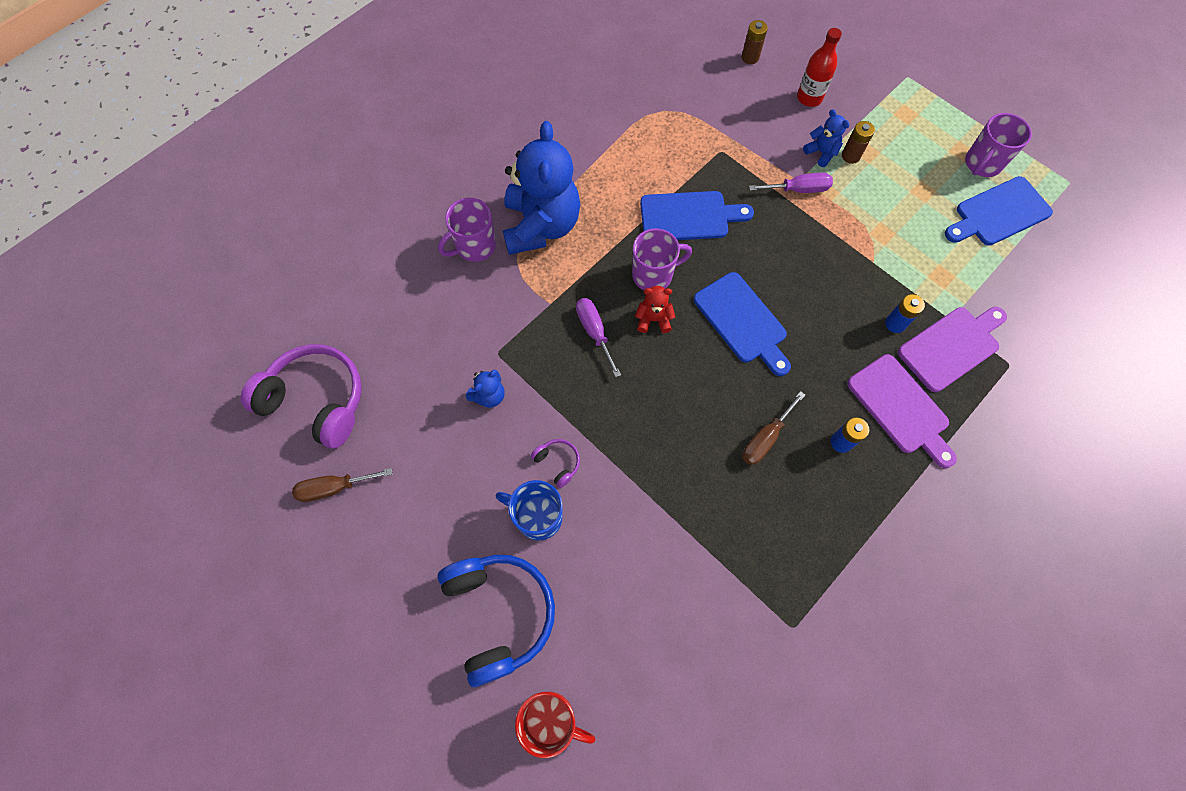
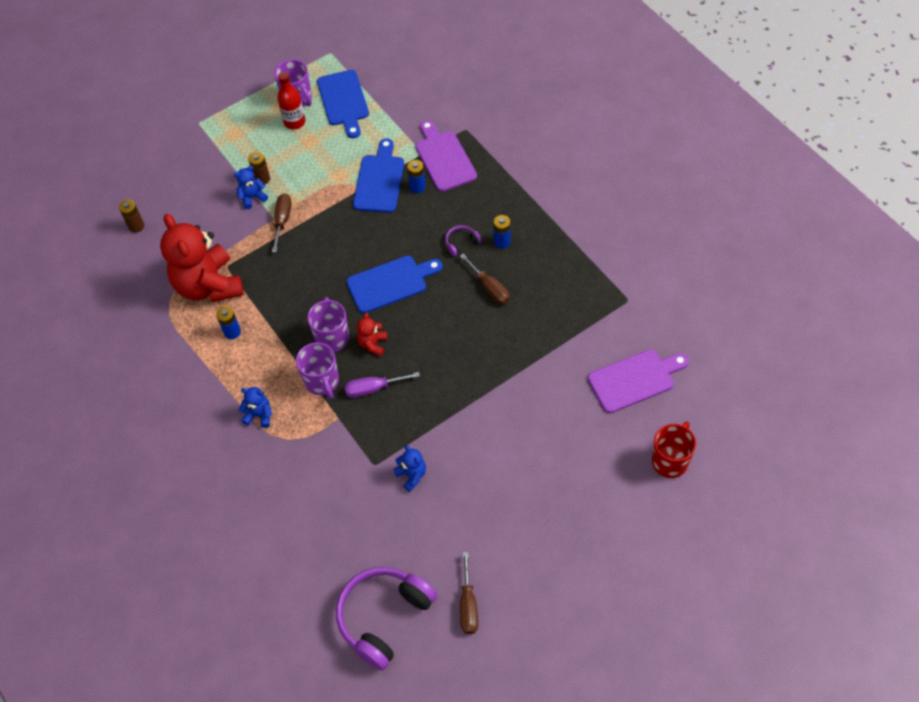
camera: 75 degrees left, 10 degrees down
blue headphones [437,555,555,687] -> none
purple mug [438,198,496,262] -> purple mug moved to [296,342,339,399]
blue mug [496,480,563,541] -> none
blue teddy bear [503,121,580,255] -> blue teddy bear [239,387,272,428], size x0.42
purple headphones [531,439,580,488] -> purple headphones moved to [445,225,482,256]
blue cutting board [640,191,754,240] -> blue cutting board moved to [353,138,404,213]
purple screwdriver [749,172,833,193] -> brown screwdriver [272,193,292,252]
red bottle [797,28,842,107] -> red bottle moved to [277,72,305,130]
purple cutting board [847,354,957,468] -> purple cutting board moved to [588,350,689,413]
none -> red teddy bear [160,214,244,302]
none -> blue battery [216,306,241,339]

